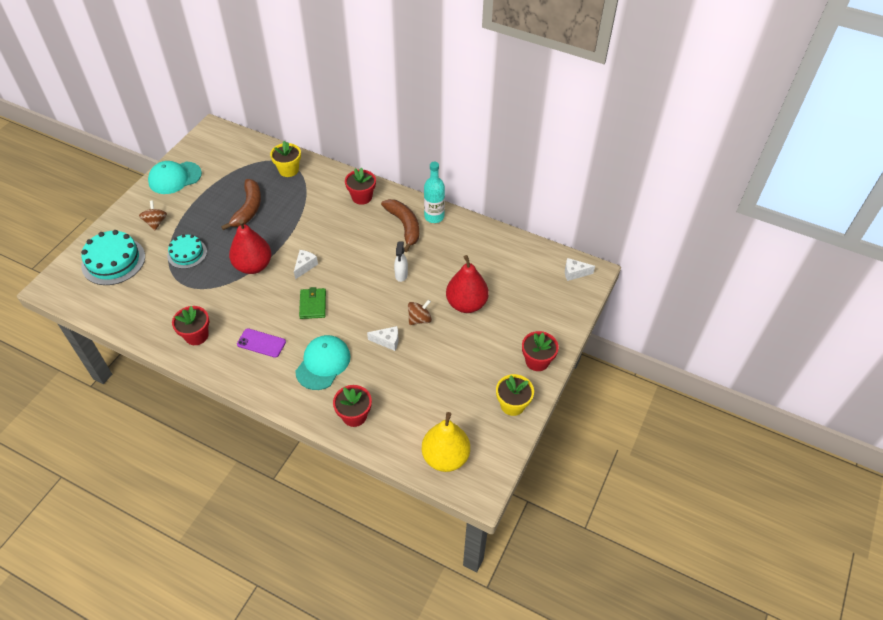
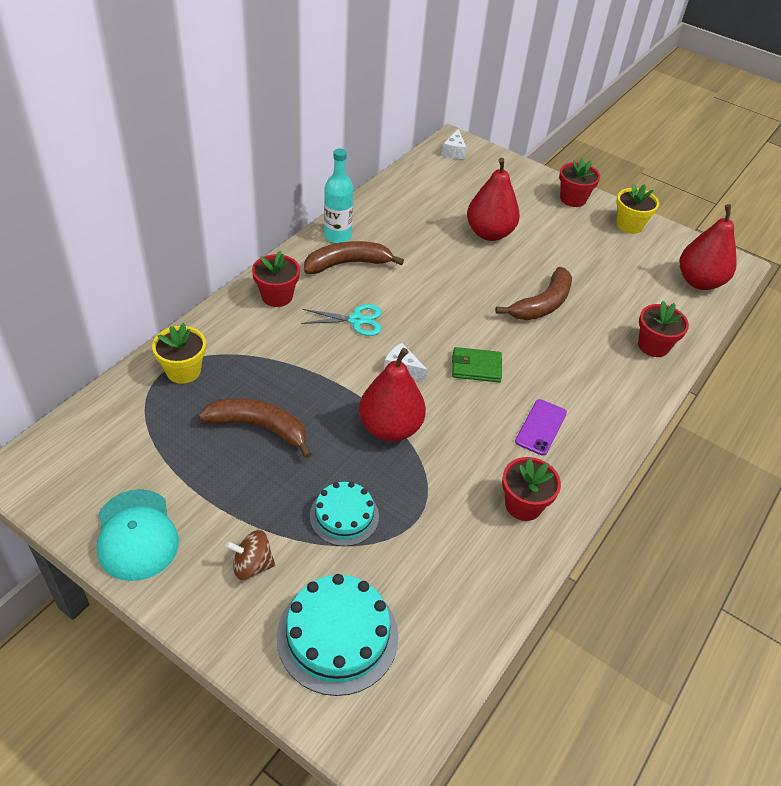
camera: 85 degrees left, 5 degrees down
turquoise cap [295,335,351,390] -> none
white cheese [367,326,398,351] -> brown banana [495,267,572,320]
white spray bottle [394,241,408,282] -> none
brown spinning top [408,299,432,325] -> none
yellow pear [422,412,470,472] -> red pear [680,204,737,290]
none -> turquoise scissors [301,304,382,336]

